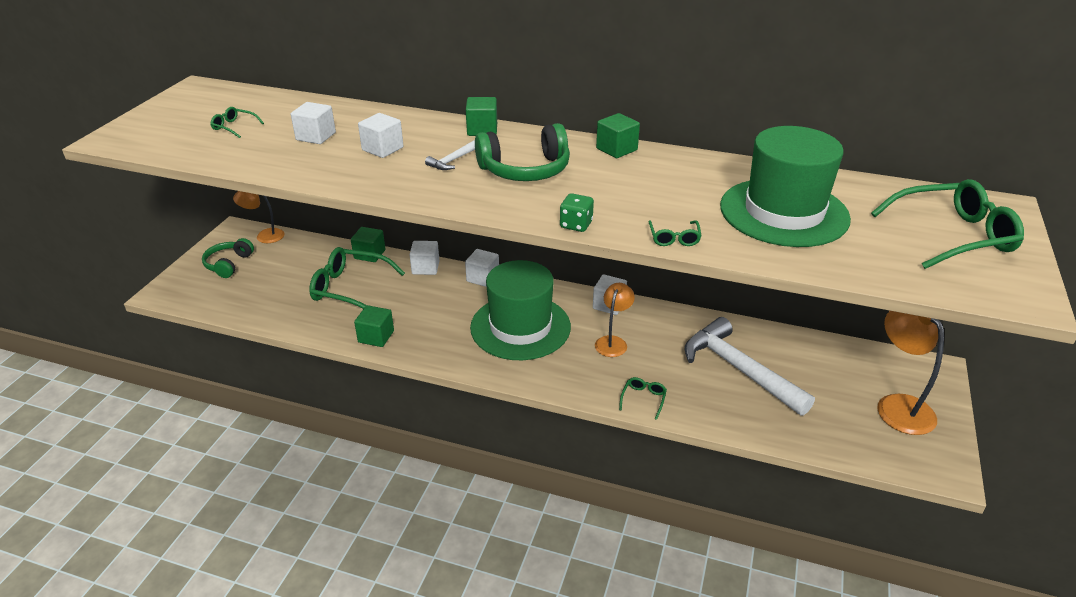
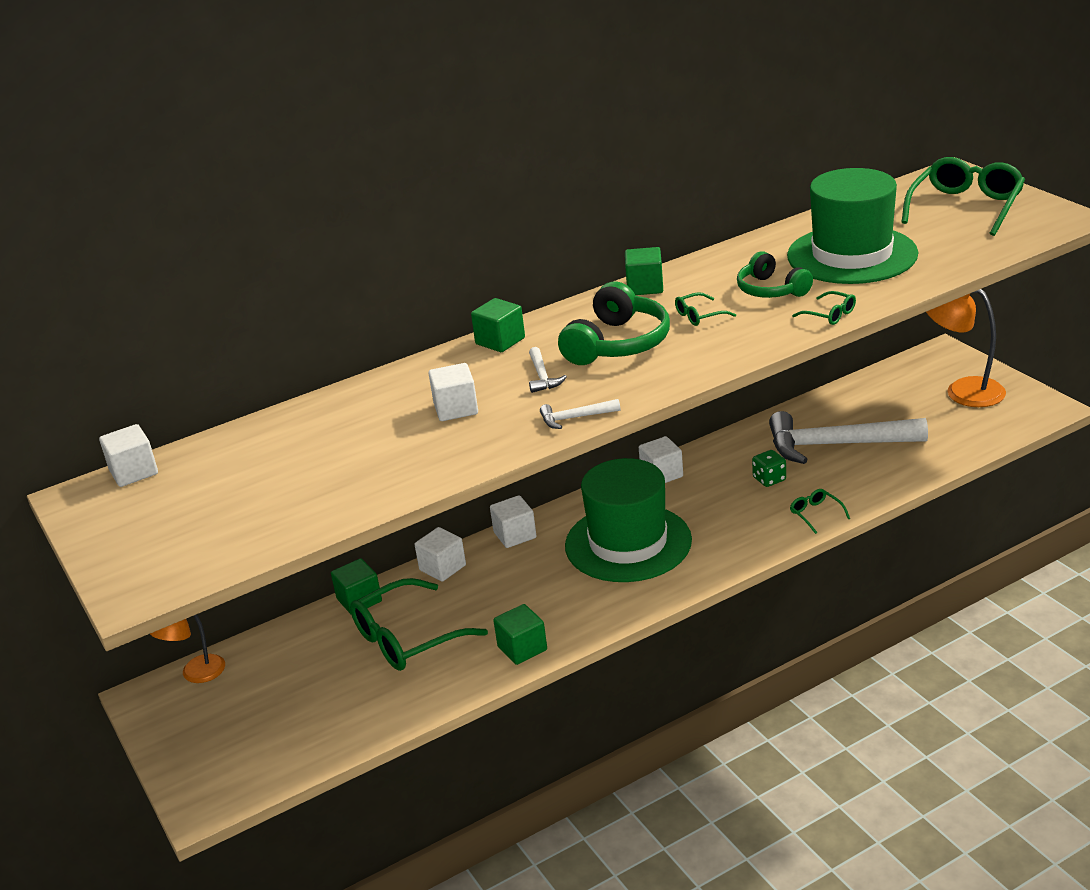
camera: 45 degrees left, 5 degrees down
green headphones [202,238,254,278] -> green headphones moved to [737,251,813,298]
green glasses [210,107,264,138] -> green glasses moved to [675,292,736,326]
white cube [291,102,336,144] -> white cube moved to [99,424,158,487]
green dice [560,193,594,232] -> green dice moved to [752,450,786,487]
orange lamp [595,283,635,357] -> none
none -> white hammer [540,399,620,429]

